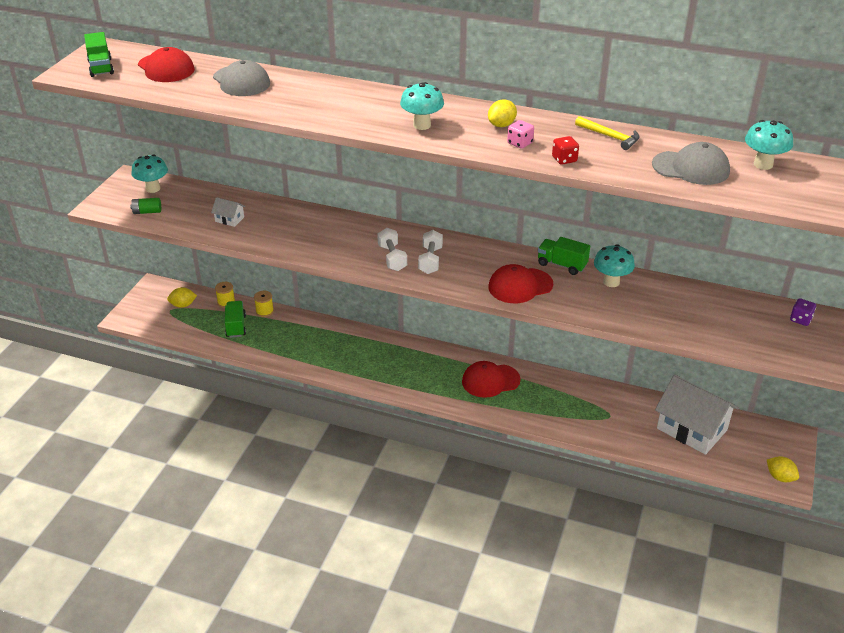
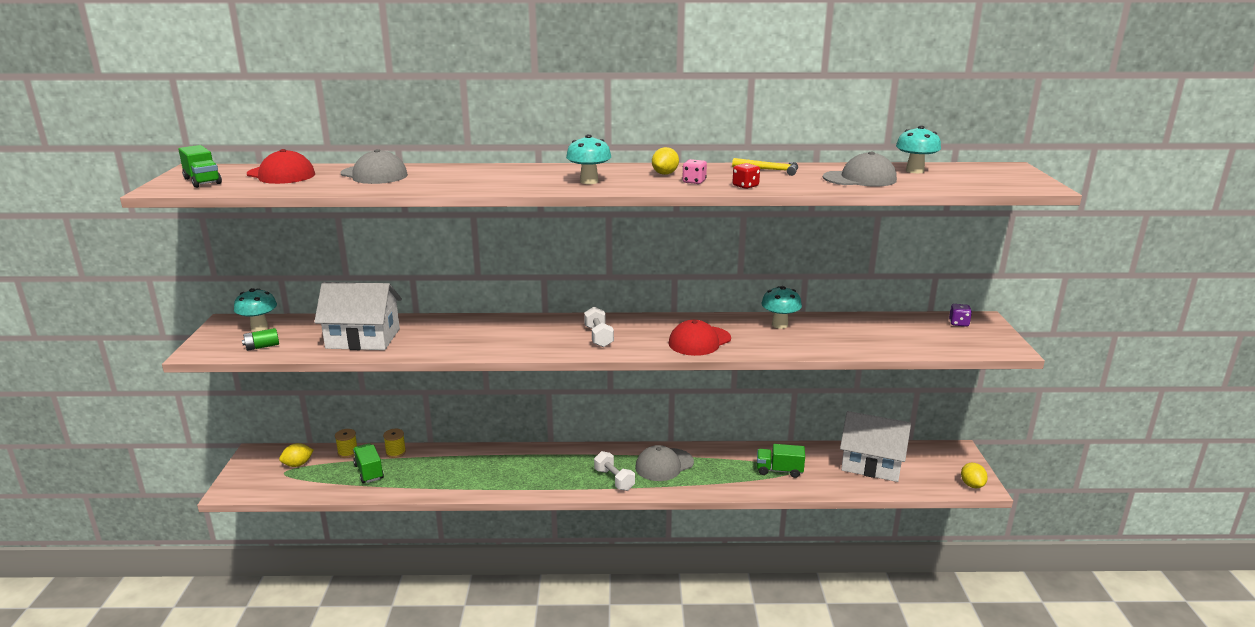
camera: 20 degrees left, 15 degrees down
white house [211,197,246,227] -> white house [314,282,402,350], size x2.36
white dumbbell [377,228,407,271] -> white dumbbell moved to [594,451,635,491]
red cap [462,361,521,398] -> grey cap [635,445,694,481]
green truck [538,237,590,275] -> green truck moved to [757,444,805,478]
yellow lemon [767,456,799,482] -> yellow lemon turned 60 degrees clockwise [961,463,988,488]

